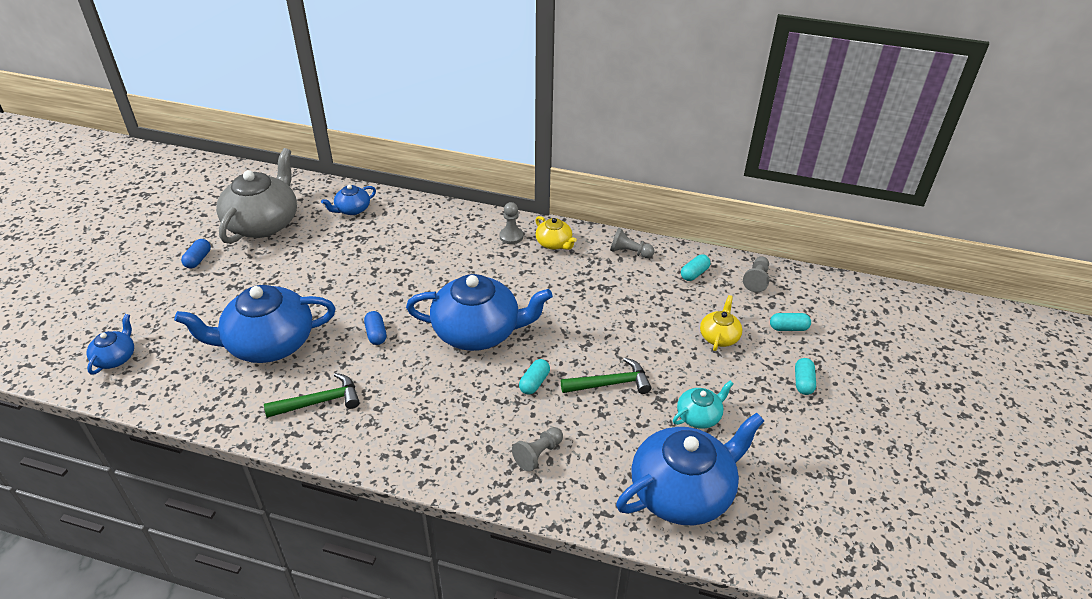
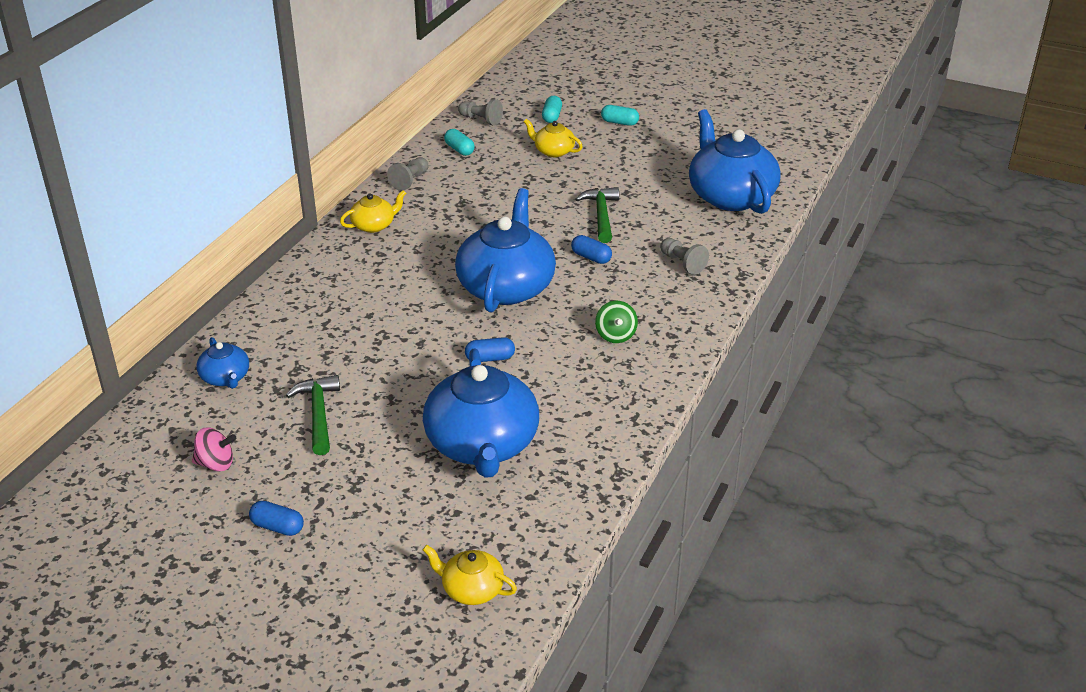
camera: 80 degrees left, 5 degrees down
blue teapot [86,314,134,375] -> yellow teapot [423,545,517,605]
grey teapot [216,148,297,244] -> pink spinning top [192,428,237,472]
green hammer [264,373,360,418] -> green hammer moved to [286,375,340,455]
grey pawn [500,202,523,244] -> none
turquoise capsule [519,359,550,395] -> blue capsule [571,235,612,264]
turquoise teapot [673,380,734,429] -> none
none -> green spinning top [595,301,638,343]

